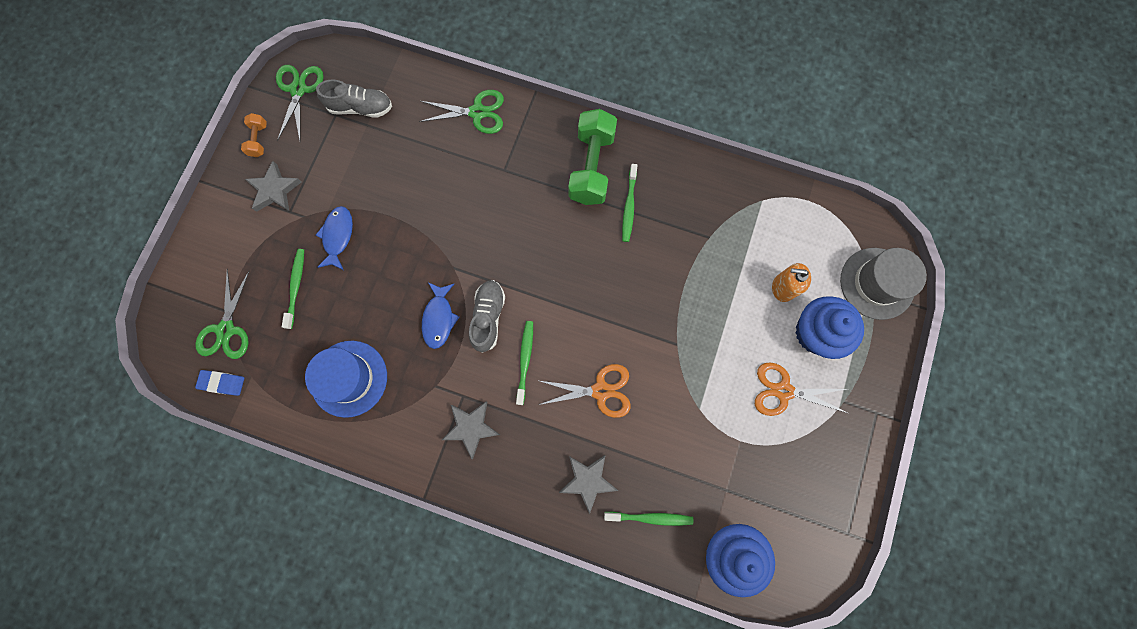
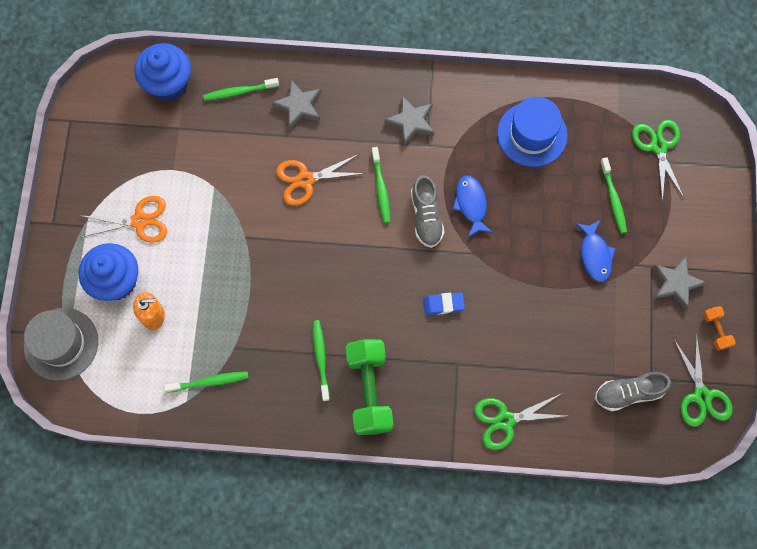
camera: 165 degrees right, 5 degrees down
blue eraser [195,370,244,396] -> blue eraser moved to [423,292,465,315]
none -> green toothbrush [164,371,249,393]

